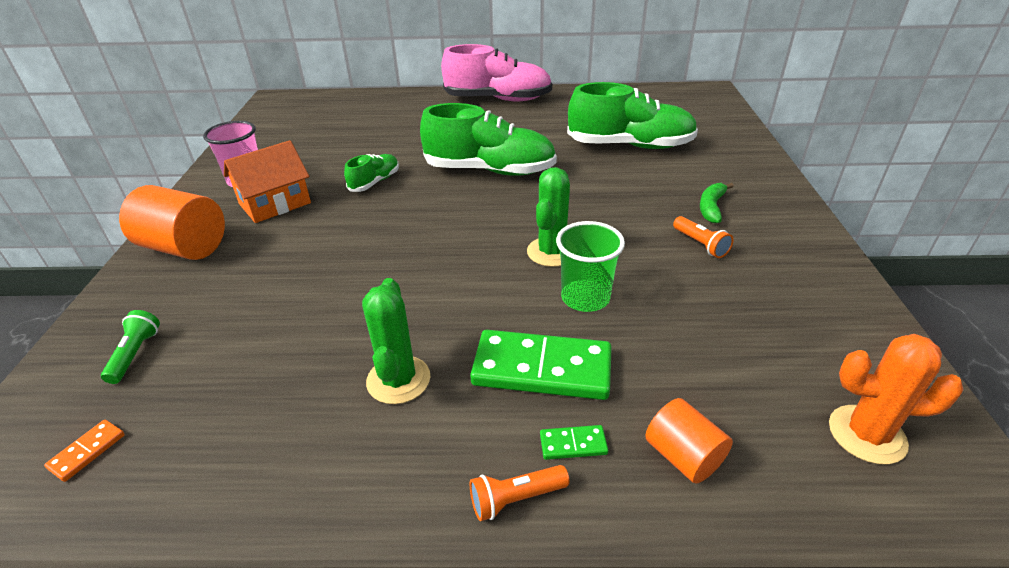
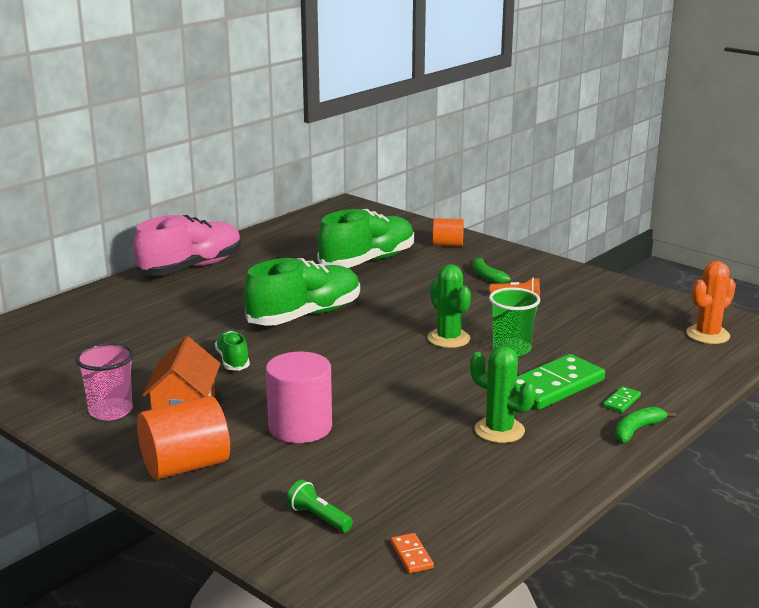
camera: 50 degrees left, 15 degrees down
orange flashlight [470,465,569,521] -> green banana [615,407,676,443]
orange cylinder [645,398,733,484] -> orange cylinder moved to [433,218,464,246]
none -> pink cylinder [266,352,332,443]

